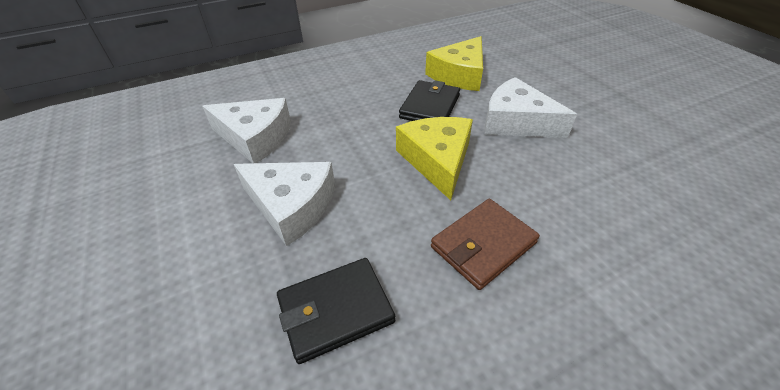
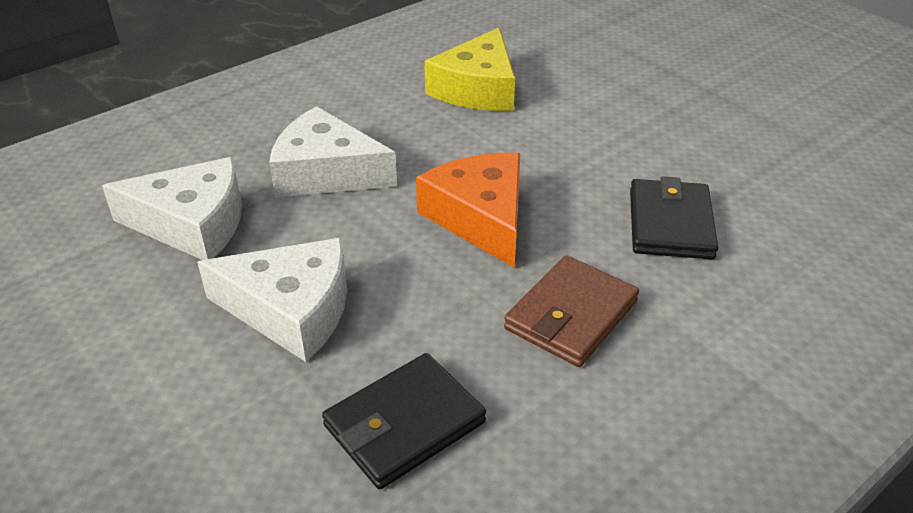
camera: 15 degrees left, 5 degrees down
yellow cheese [396,117,473,200] -> orange cheese [416,153,520,268]
black wallet [399,80,460,121] -> black wallet moved to [630,176,718,259]
white cheese [484,77,577,138] -> white cheese moved to [269,106,397,197]

